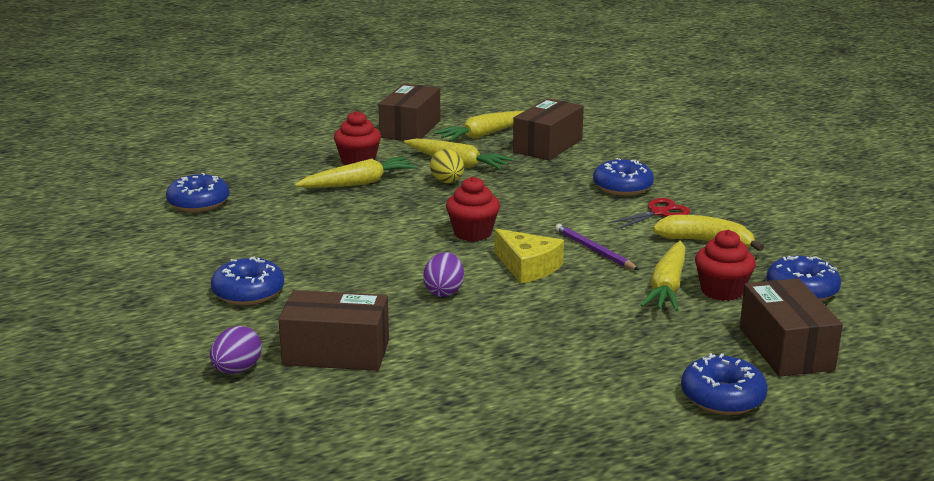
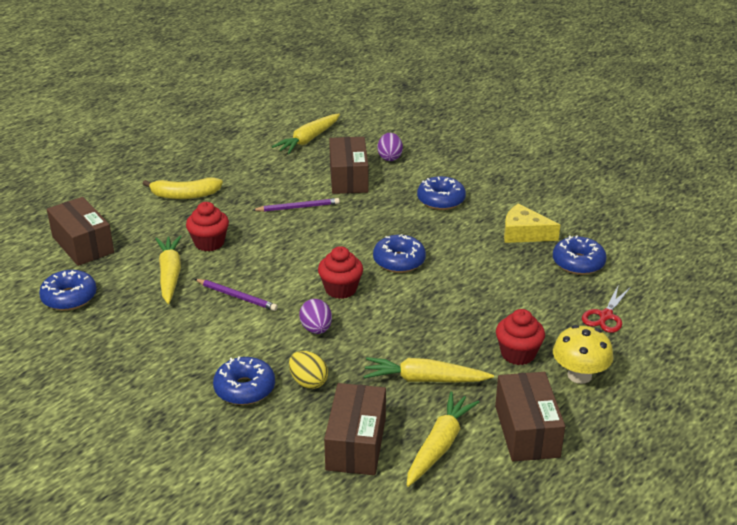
camera: 155 degrees right, 10 degrees up
brown box [278,290,389,371] -> brown box turned 75 degrees counterclockwise [329,137,368,194]
yellow carrot [295,157,418,188] -> yellow carrot moved to [272,113,340,154]
purple egg [423,252,464,297] -> purple egg moved to [299,299,332,334]
yellow egg [430,149,464,183] -> yellow egg moved to [289,351,328,389]
yellow cheese [494,229,564,283] -> yellow cheese moved to [504,204,560,243]
red scissors [607,198,690,230] -> red scissors moved to [582,284,630,333]
yellow banana [652,215,764,251] -> yellow banana moved to [143,177,223,199]
blue donut [681,353,768,415] -> blue donut moved to [373,234,426,273]
red cupcake [695,230,756,301] -> red cupcake moved to [186,202,229,252]
none -> purple pencil [253,198,340,212]
none -> yellow mushroom [553,325,614,384]

